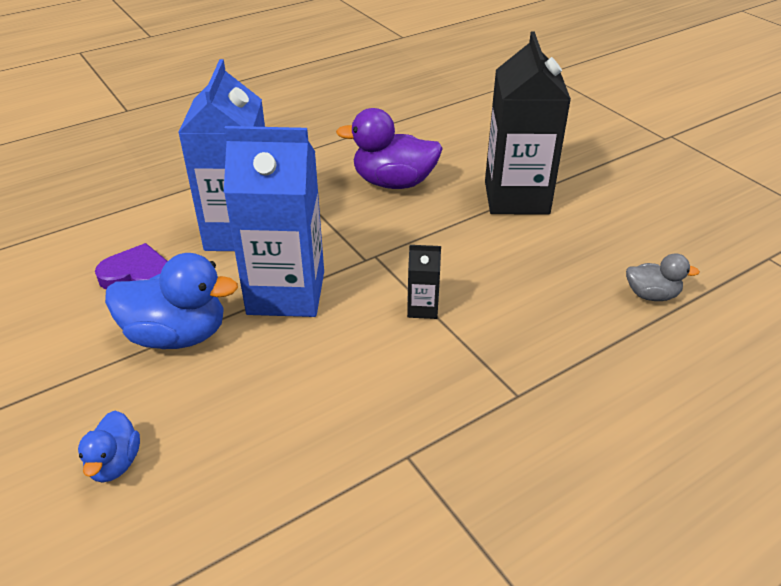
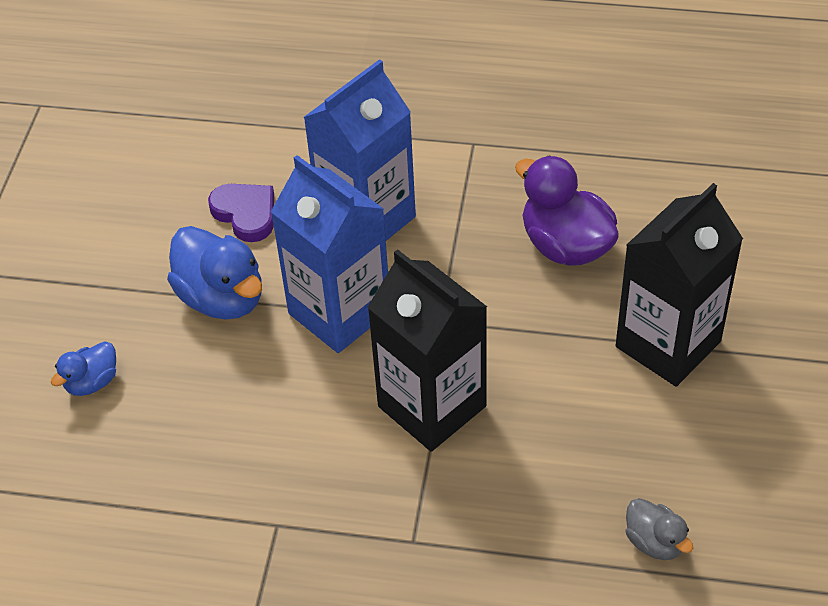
camera: 45 degrees right, 10 degrees up
black carton [407,245,441,319] -> black carton [367,249,487,452], size x2.38

